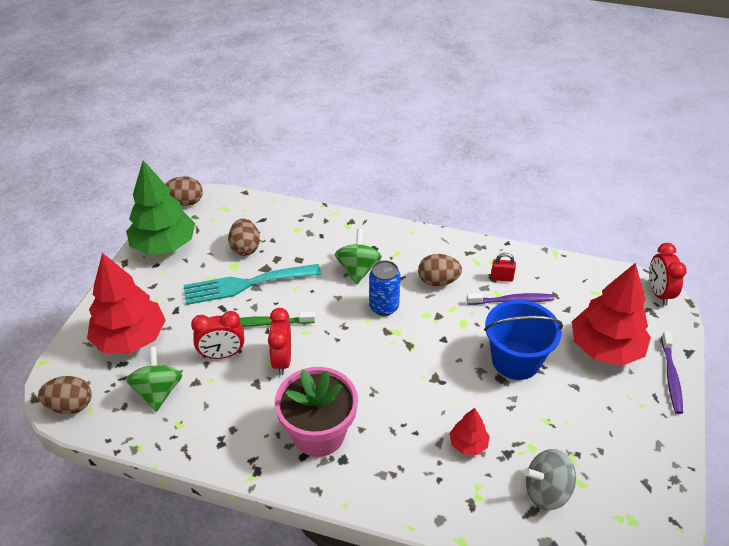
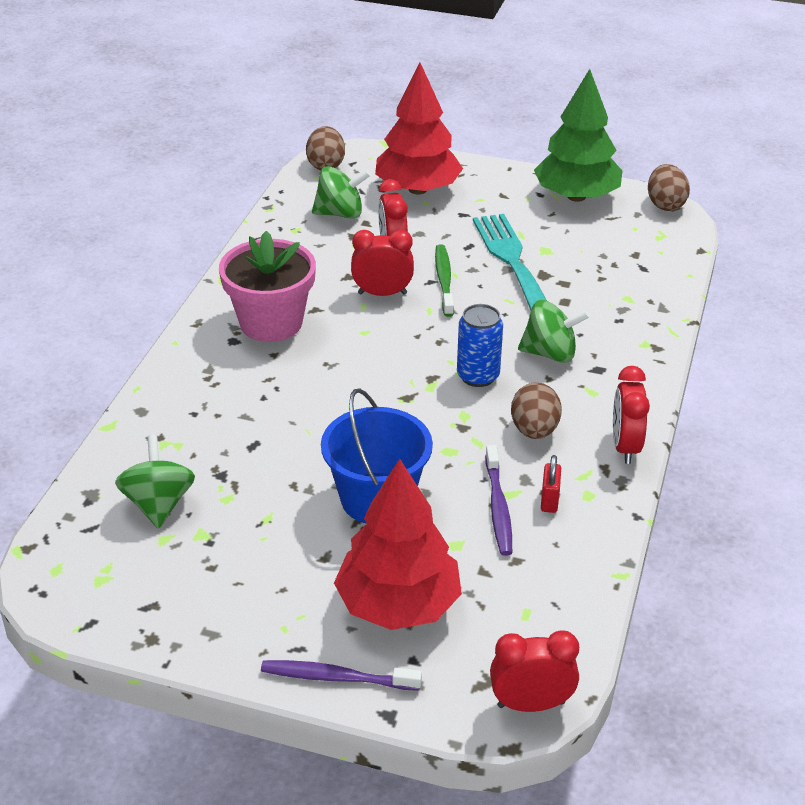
camera: 90 degrees right, 5 degrees down
brown egg [228,218,260,256] -> none
red tree [449,408,490,455] -> none
grey spinning top [524,449,576,511] -> green spinning top [115,435,195,528]
none -> red clock [613,366,650,464]

